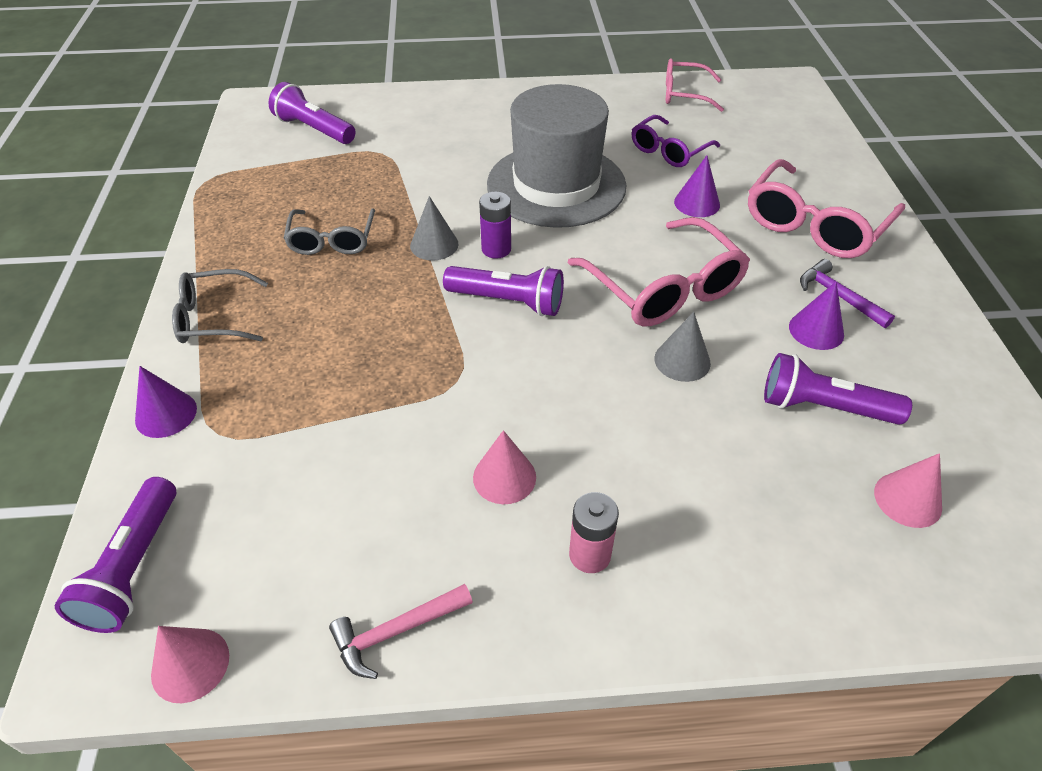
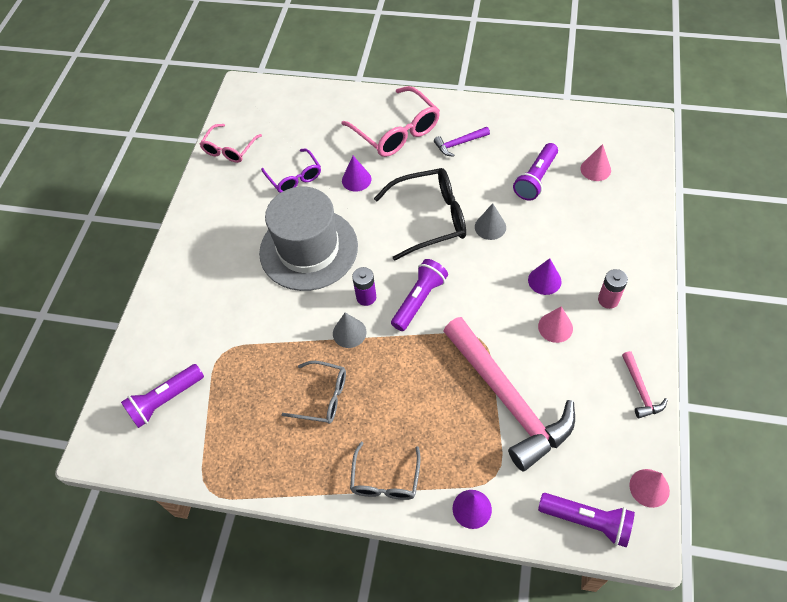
camera: 70 degrees left, 10 degrees up
pink glasses [568,217,750,327] -> black glasses [374,168,466,261]
purple cone [789,281,844,350] -> purple cone moved to [528,258,562,295]
none -> pink hammer [443,317,575,471]

